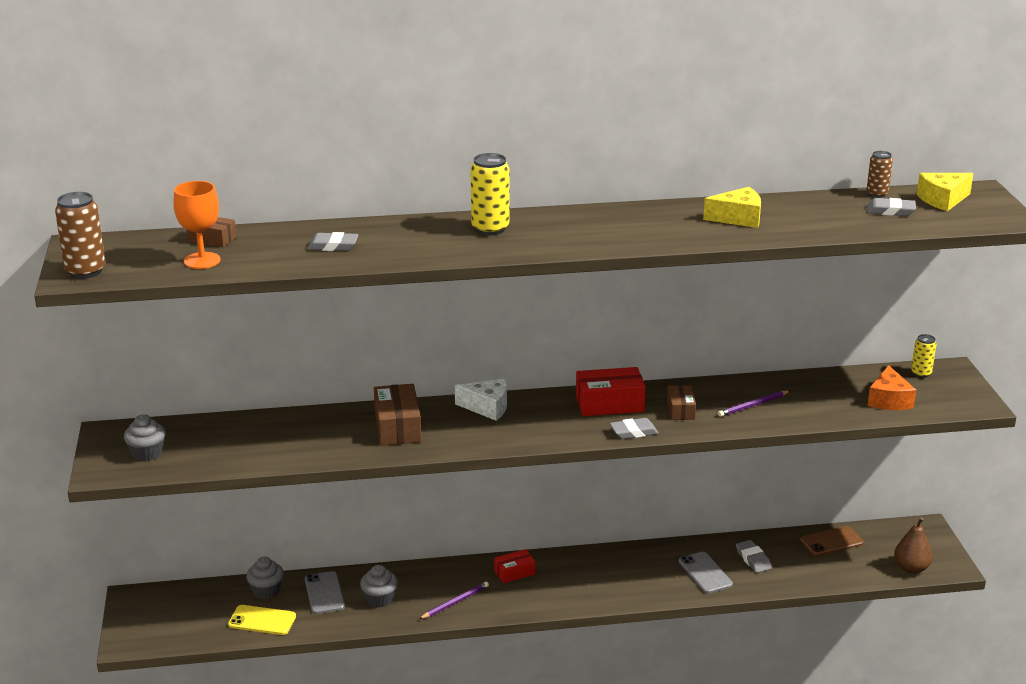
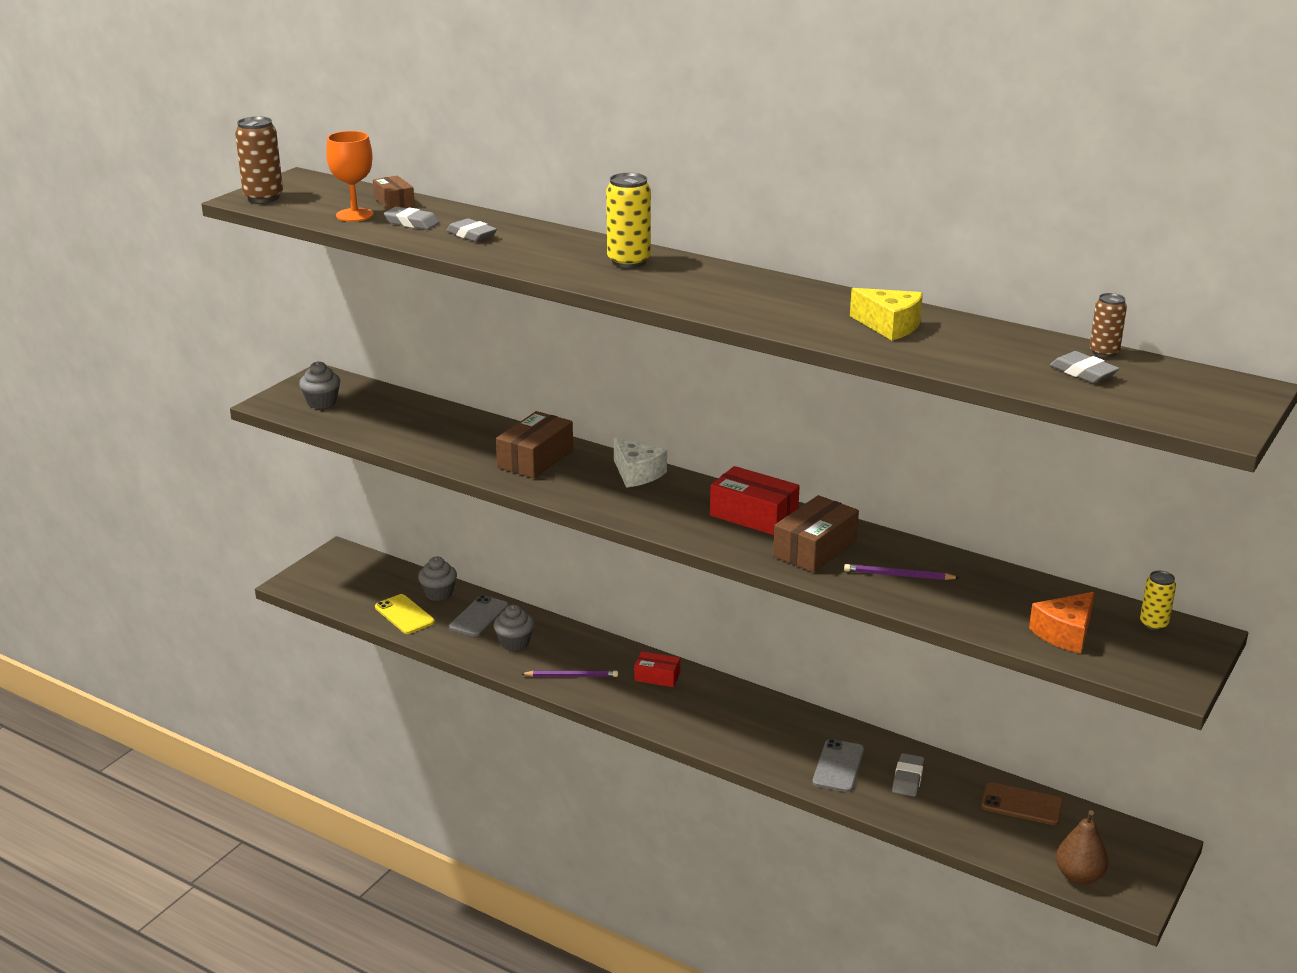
camera: 40 degrees right, 0 degrees up
grey eraser [610,418,659,439] -> grey eraser moved to [384,207,440,230]
brown box [667,385,696,420] -> brown box [773,495,859,573], size x1.67
yellow cheese [917,173,974,211] -> none

